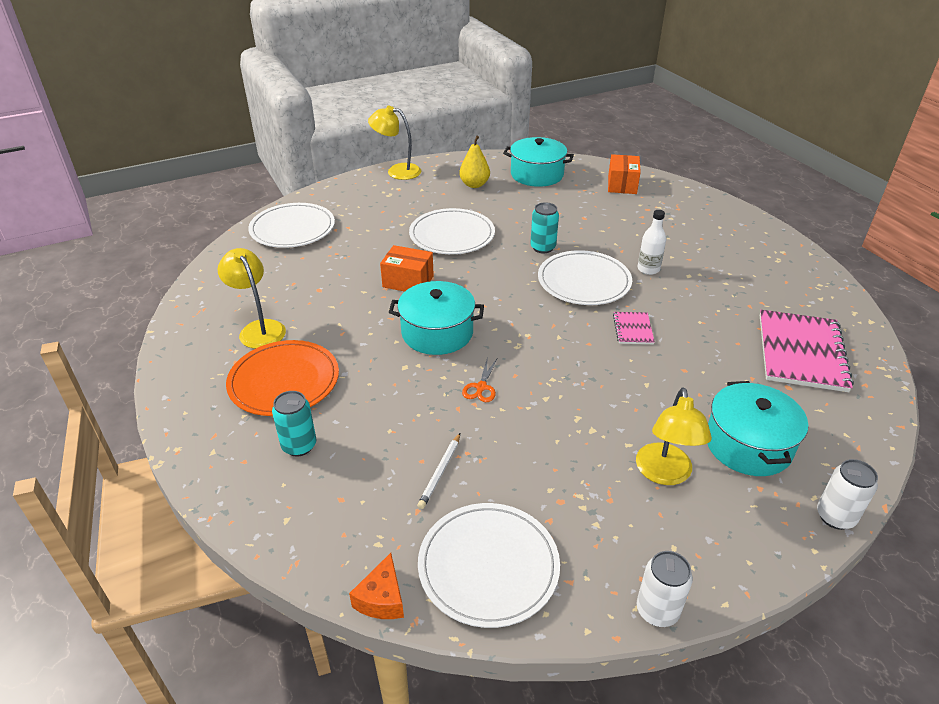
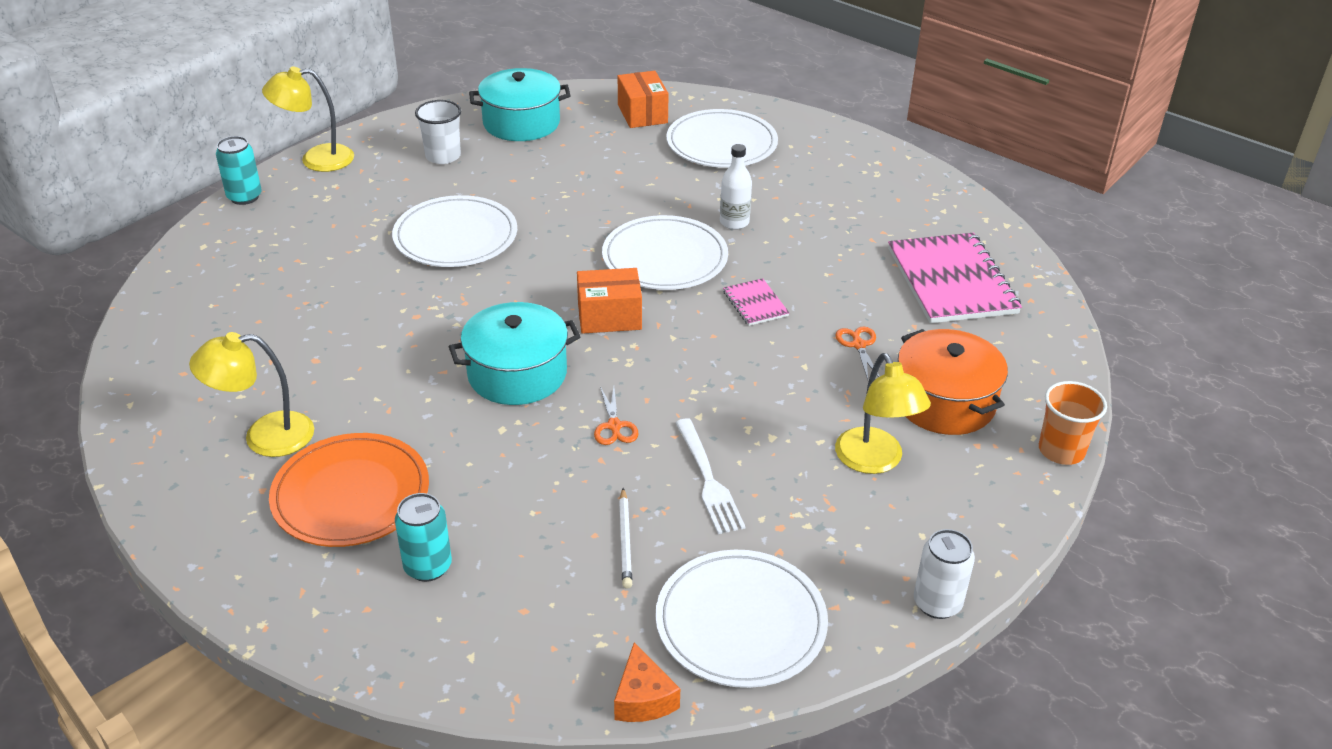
camera: 25 degrees left, 0 degrees up
yellow lamp [217,248,286,349] -> yellow lamp turned 45 degrees counterclockwise [189,332,314,457]
white plate [248,203,335,248] -> white plate moved to [666,109,778,168]
orange box [380,245,434,291] -> orange box moved to [577,268,642,334]
yellow pear [459,136,490,188] -> white cup [415,100,461,164]
turquoise can [530,202,559,253] -> turquoise can moved to [216,136,262,205]
turquoise pot [707,381,808,476] -> orange pot [898,329,1008,435]
white can [817,459,878,530] -> orange cup [1039,381,1107,465]
none -> white fork [675,418,746,534]
none -> orange scissors [836,326,880,379]

